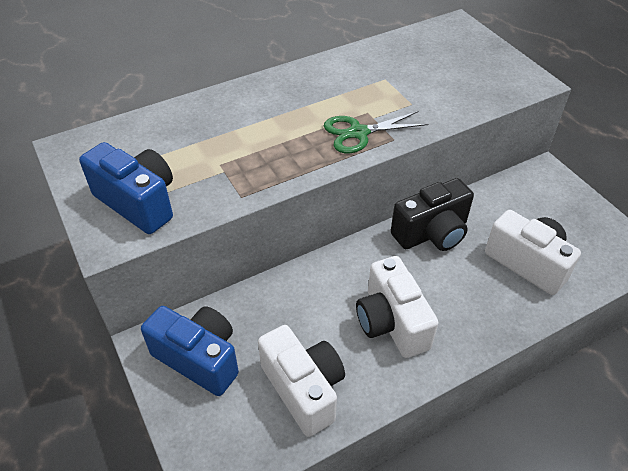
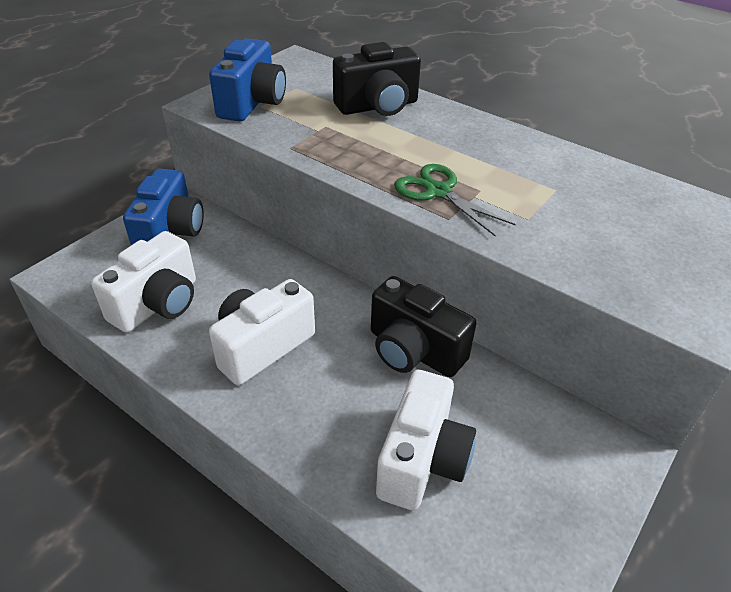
camera: 65 degrees right, 5 degrees down
none -> black camera [333,42,421,116]

